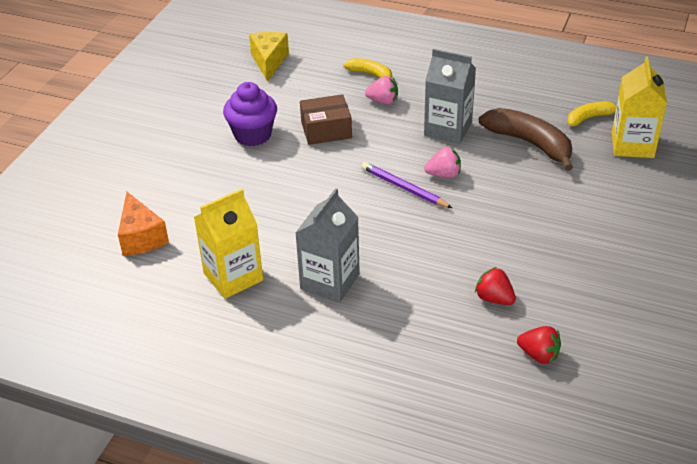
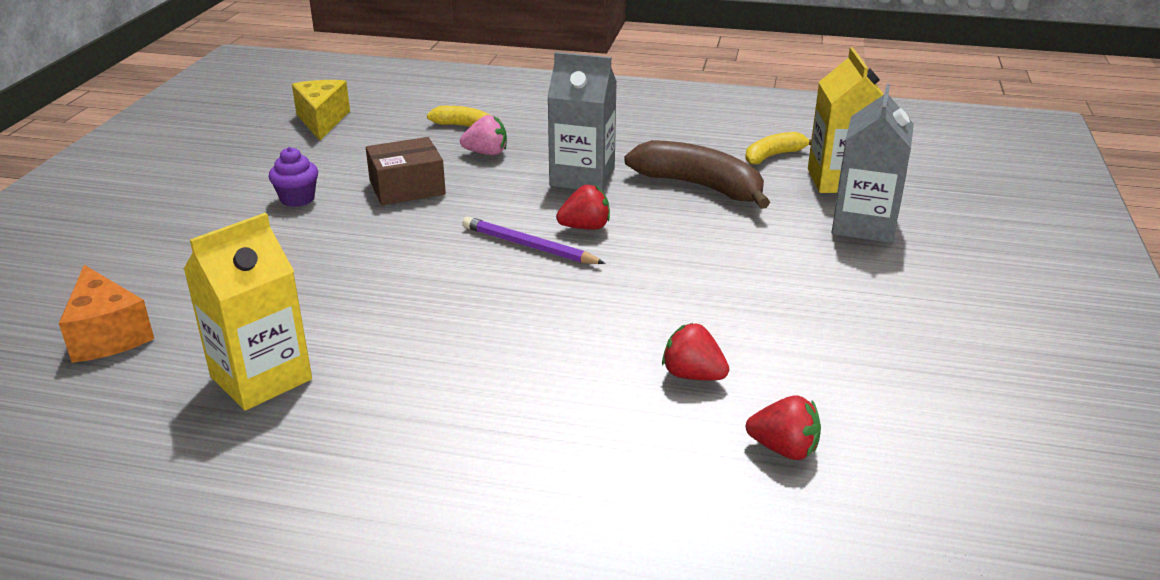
camera: 10 degrees left, 10 degrees down
purple cupcake [223,82,277,146] -> purple cupcake [269,147,318,207], size x0.61
grey carton [295,188,360,303] -> grey carton moved to [832,84,914,243]
pink strawberry [424,147,461,178] -> red strawberry [556,185,610,230]

